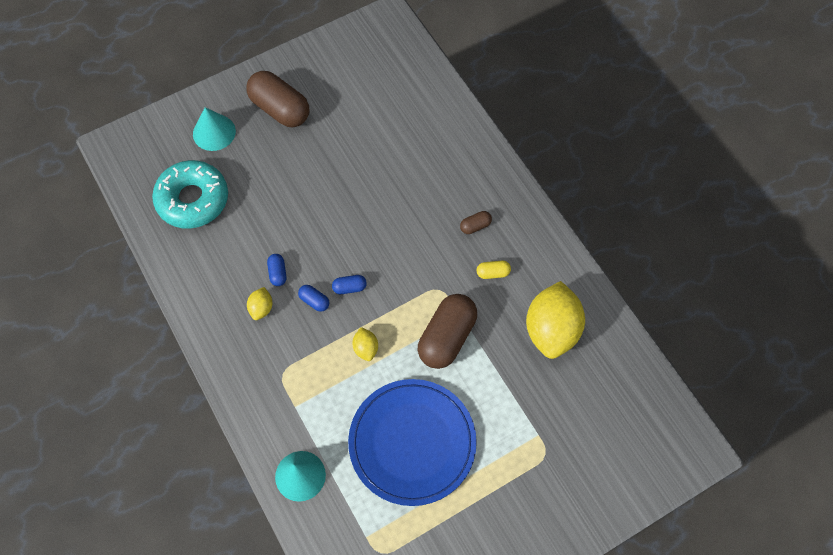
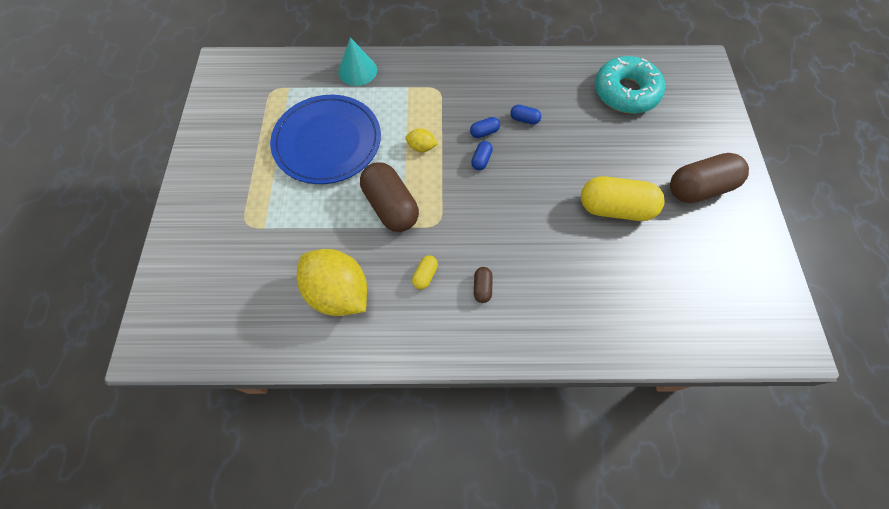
camera: 120 degrees right, 0 degrees up
turquoise cone [193,107,236,151] -> none
yellow lemon [247,287,273,320] -> none
none -> yellow capsule [581,176,665,221]

